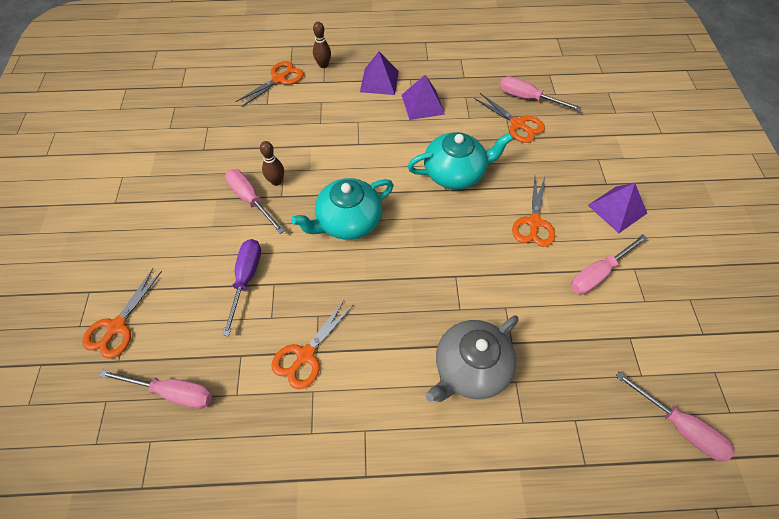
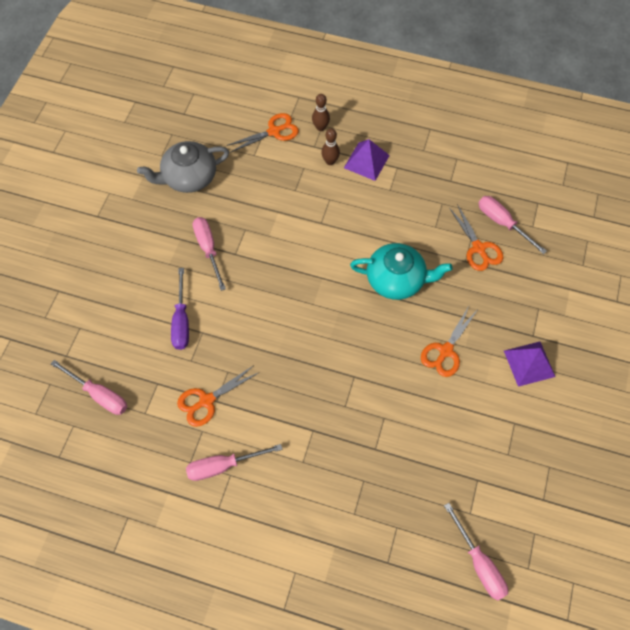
camera: 20 degrees right, 5 degrees up
orange scissors [82,268,162,358] -> none
purple screwdriver [222,239,261,336] -> purple screwdriver turned 150 degrees clockwise [171,268,189,350]
brown bowling pin [260,141,284,186] -> brown bowling pin moved to [321,129,340,165]
turquoise teapot [291,178,394,240] -> none
purple pyramid [402,75,445,120] -> none
grey teapot [426,315,519,402] -> grey teapot moved to [137,141,229,193]
pink screwdriver [571,234,647,295] -> pink screwdriver moved to [186,444,282,481]

